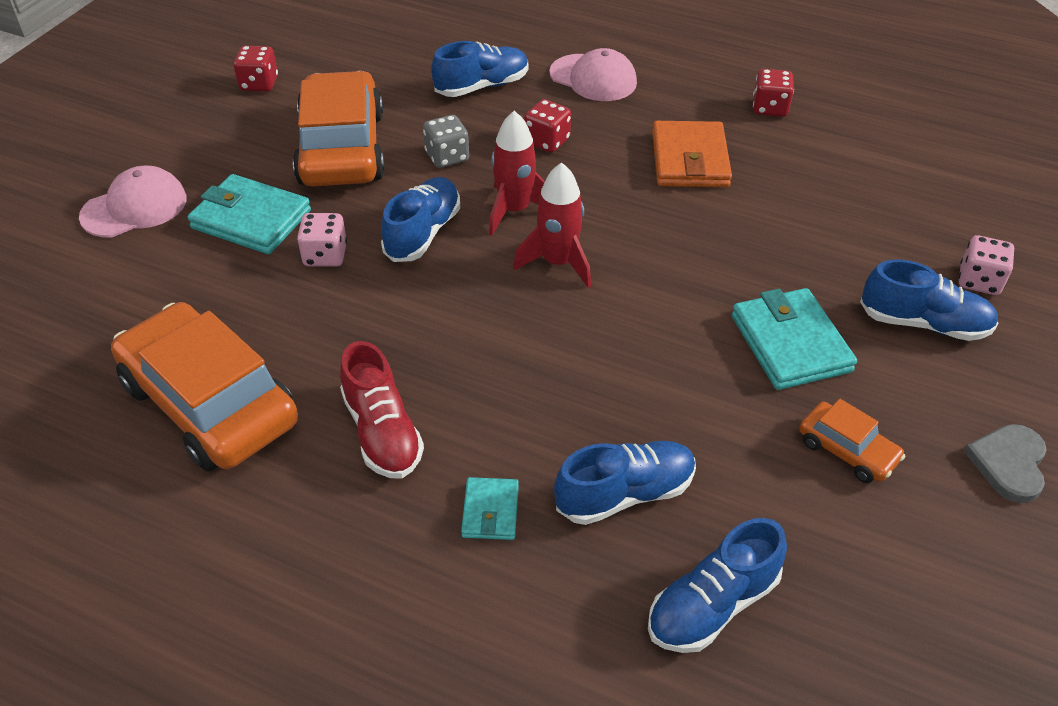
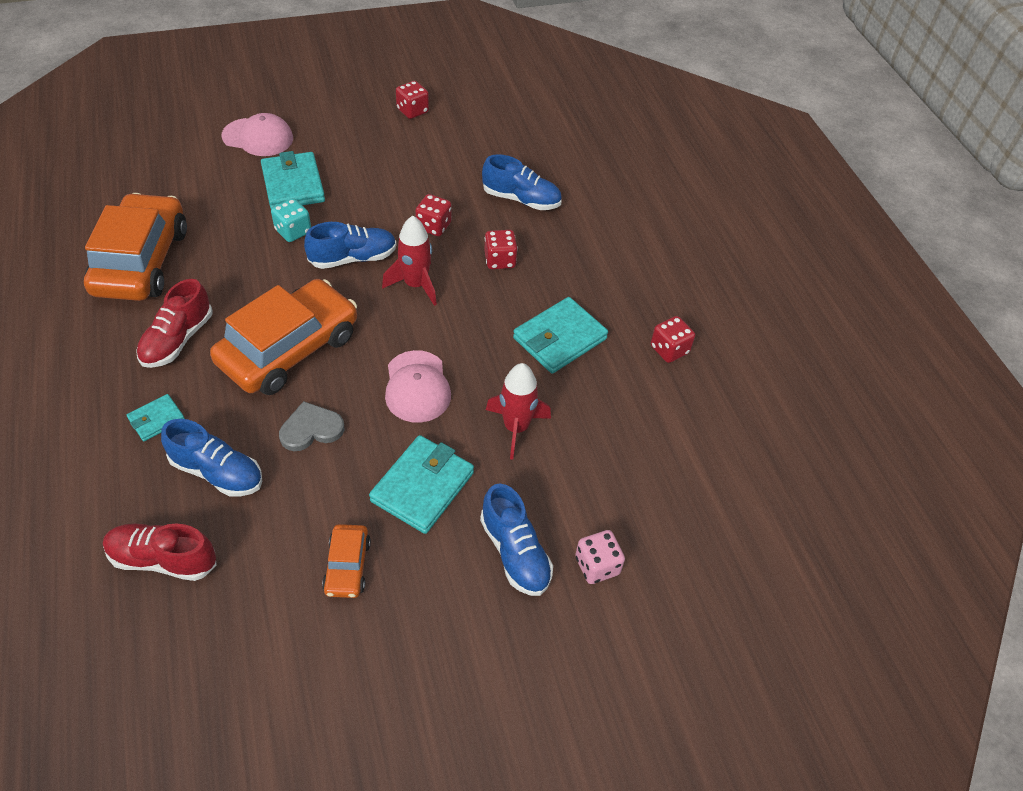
camera: 45 degrees right, 5 degrees up
orange car [293,71,385,186] -> orange car moved to [210,279,357,395]
pink dice [297,213,347,267] -> turquoise dice [271,198,311,242]
grey dice [423,115,469,168] -> red dice [415,194,452,236]
red rocket [513,162,591,288] -> red rocket moved to [486,363,551,459]
pink cap [549,48,637,101] -> pink cap moved to [385,350,451,423]
blue shoe [648,518,787,653] -> red shoe [103,524,217,581]
orange wallet [652,121,732,187] -> turquoise wallet [513,297,608,373]
grey heart [964,424,1047,503] -> grey heart moved to [279,401,345,451]

